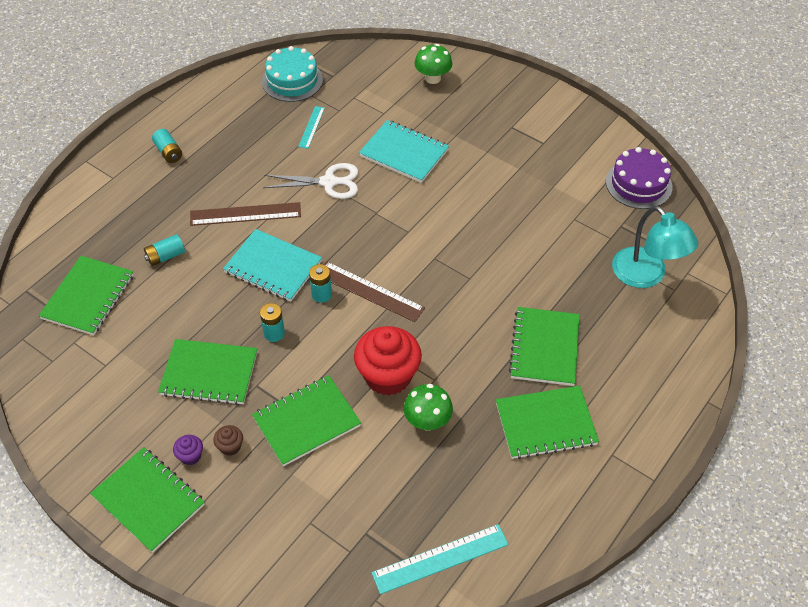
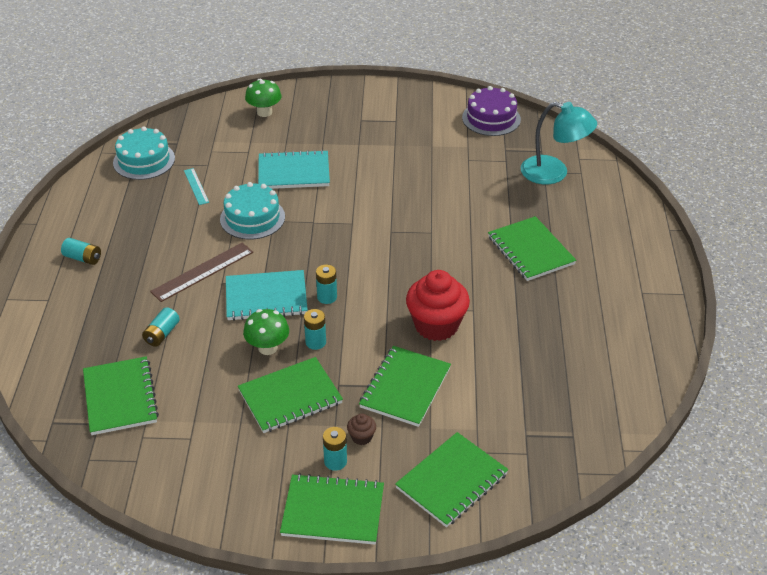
camera: 35 degrees left, 10 degrees down
purple cupcake [173,435,203,465] -> turquoise battery [323,427,347,471]
white scissors [263,163,358,199] -> turquoise cake [220,182,285,239]
brown ruler [324,261,425,322] -> none
turquoise ruler [372,524,509,594] -> none
green mushroom [404,384,453,431] -> green mushroom moved to [243,309,289,355]
green notebook [496,386,599,459] -> green notebook moved to [395,432,508,527]

